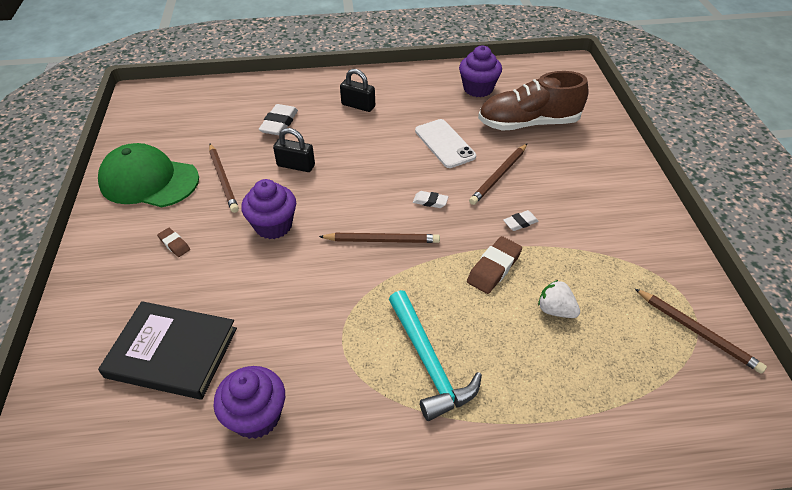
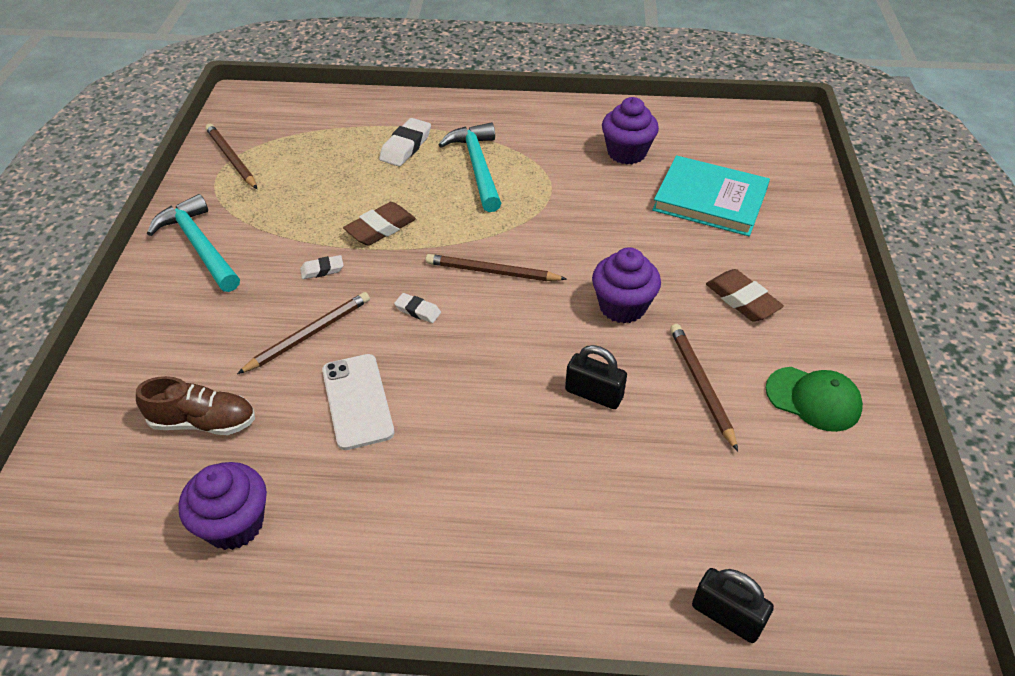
camera: 170 degrees left, 0 degrees up
green cap [98,143,199,207] -> green cap [766,367,863,432], size x0.62
black book [98,301,237,400] -> turquoise book [652,155,770,236]
brown eraser [157,228,190,257] -> brown eraser [706,269,784,321], size x1.73
white eraser [259,104,298,135] -> white eraser moved to [379,118,431,166]
black padlock [340,69,375,112] -> black padlock moved to [692,568,774,643]
brown shoe [478,71,589,131] -> brown shoe [136,376,255,435], size x0.63
white strawberry [538,280,580,318] -> none
none -> turquoise hammer [147,194,240,292]

